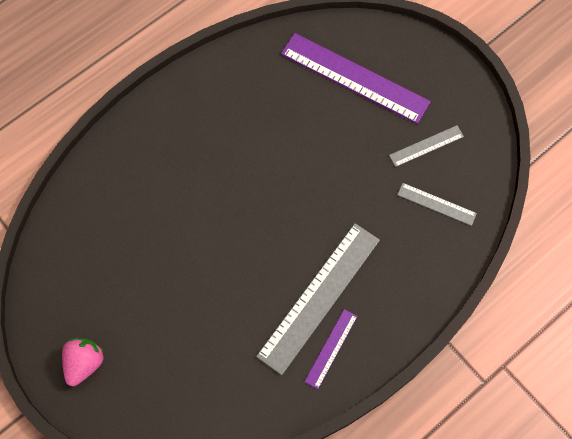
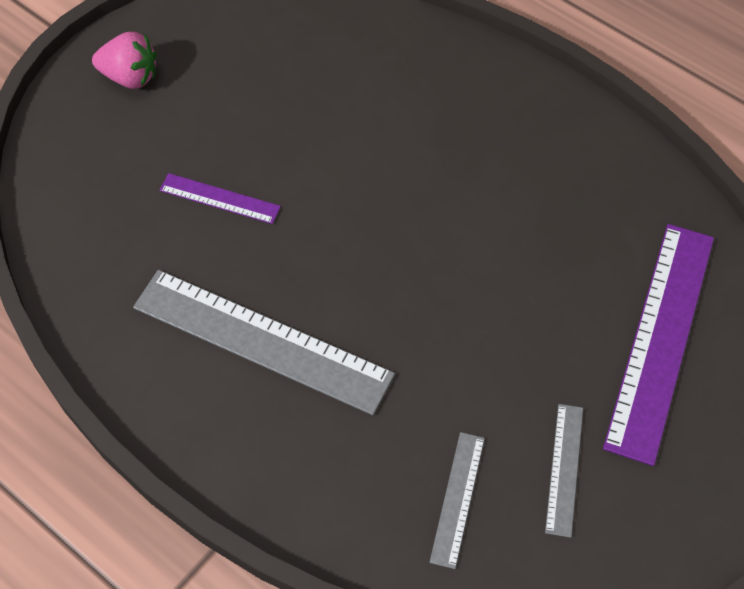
camera: 80 degrees right, 10 degrees down
purple ruler [304,309,358,389] -> purple ruler moved to [159,173,281,224]
grey ruler [389,125,464,167] -> grey ruler turned 45 degrees clockwise [545,404,583,538]

